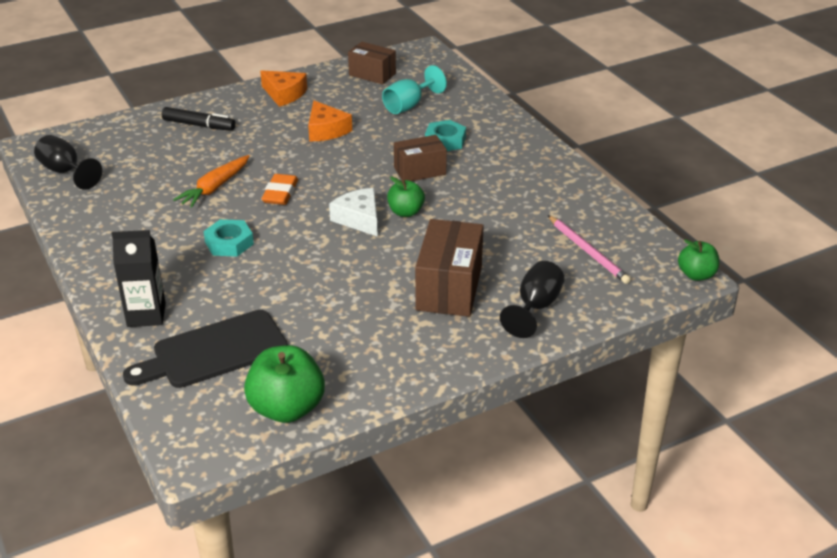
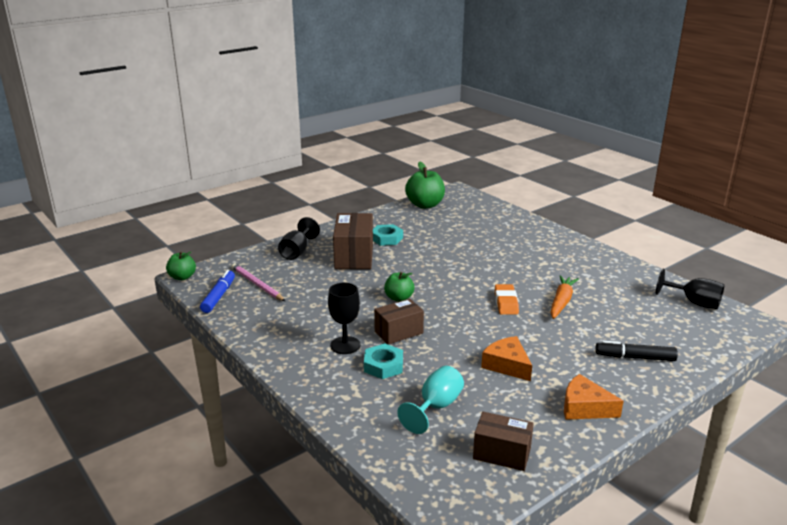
camera: 170 degrees right, 10 degrees down
black carton [112,230,166,327] -> none
black cutting board [123,310,288,388] -> none
turquoise nut [203,219,254,257] -> turquoise nut moved to [373,224,403,246]
white cheese [329,188,378,237] -> none
none -> blue marker [200,270,235,313]
none -> black goblet [328,283,360,354]

